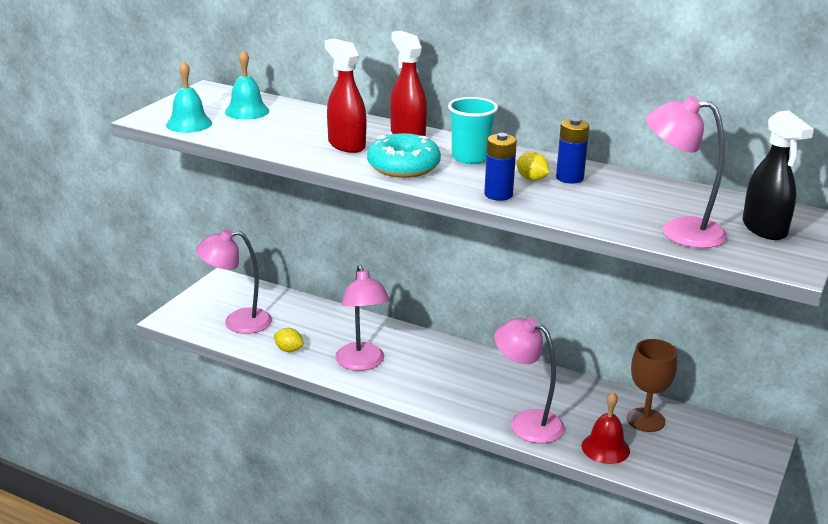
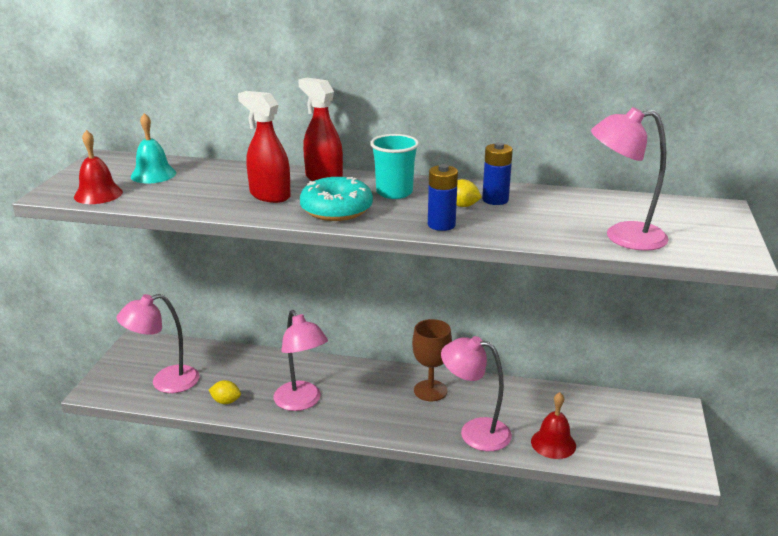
camera: 15 degrees left, 0 degrees up
turquoise bell [166,61,212,133] -> red bell [74,130,123,204]
brown goblet [627,339,677,432] -> brown goblet moved to [412,319,452,401]
black spray bottle [743,110,814,240] -> none

